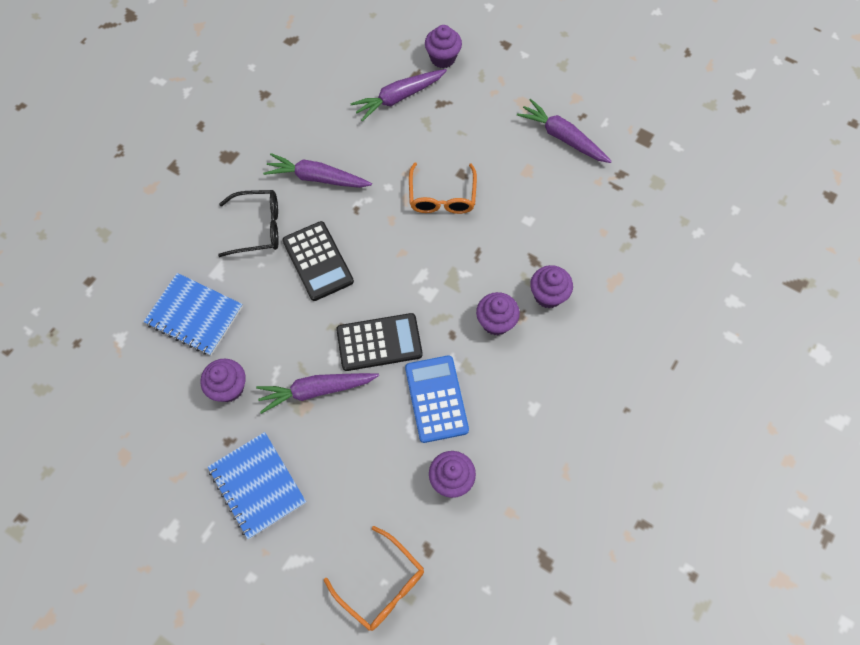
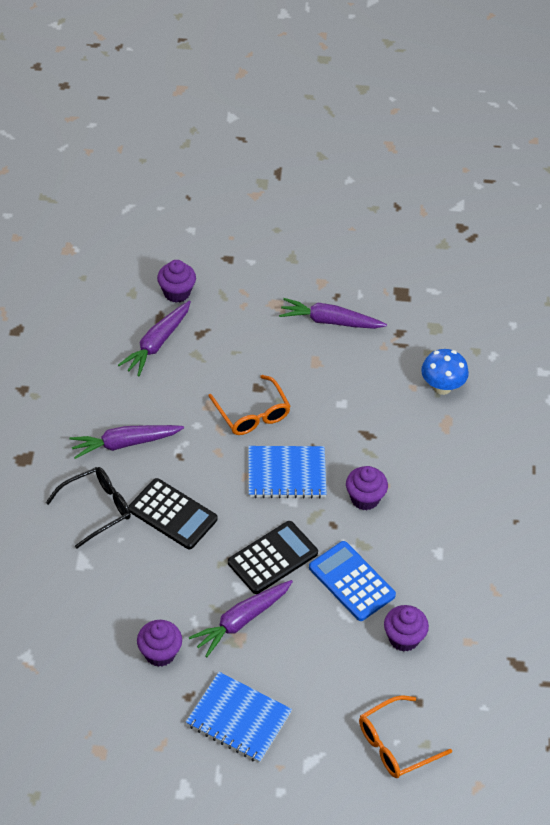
camera: 30 degrees left, 15 degrees down
blue notebook [144,273,243,356] -> blue notebook moved to [248,446,327,499]
orange glasses [324,526,424,631] -> orange glasses turned 135 degrees clockwise [359,696,452,778]
purple cupcake [530,265,573,308] -> none
none -> blue mushroom [421,349,469,395]

